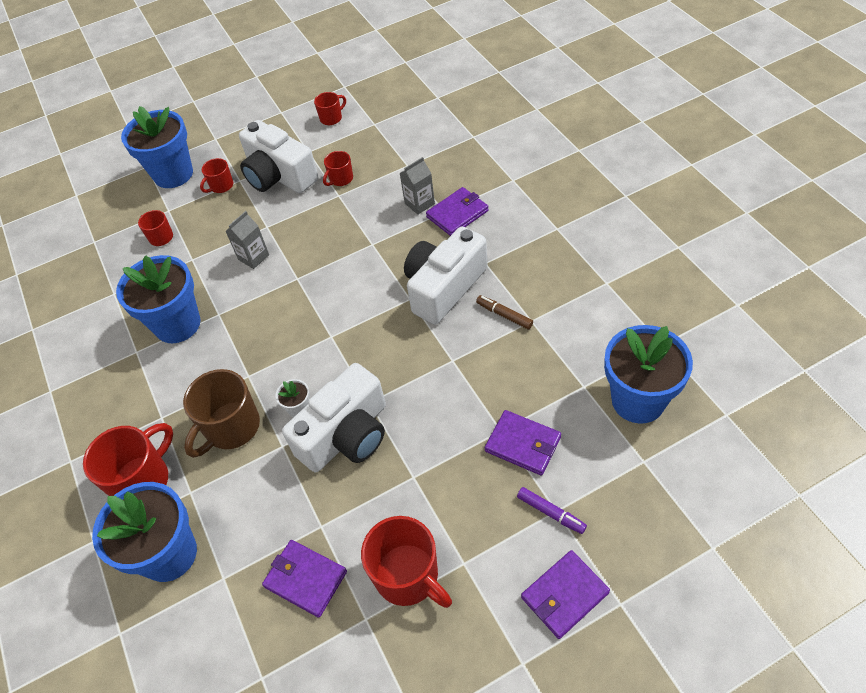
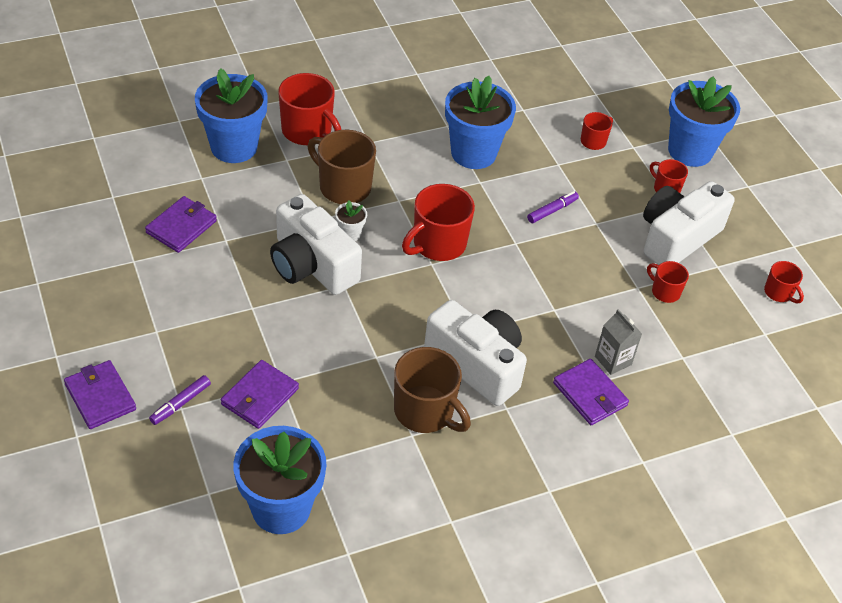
camera: 85 degrees right, 5 degrees down
grey carton [226,211,269,269] -> purple marker [527,191,579,223]
red mug [361,516,452,608] -> red mug moved to [402,184,475,261]
brown marker [476,295,533,329] -> brown mug [394,347,471,433]

